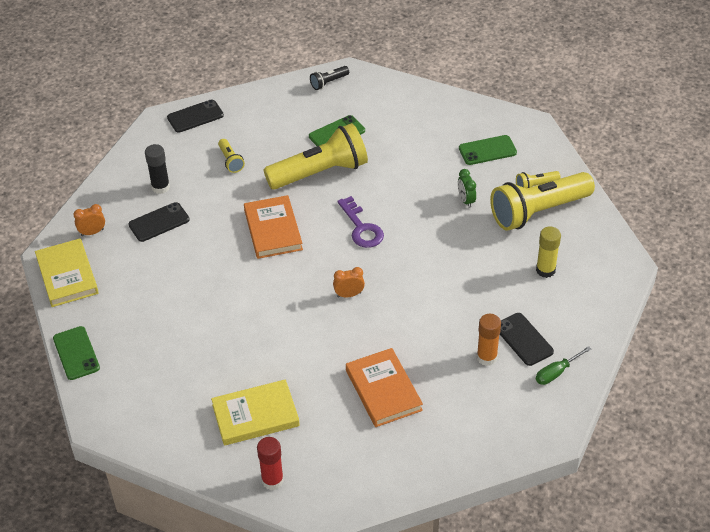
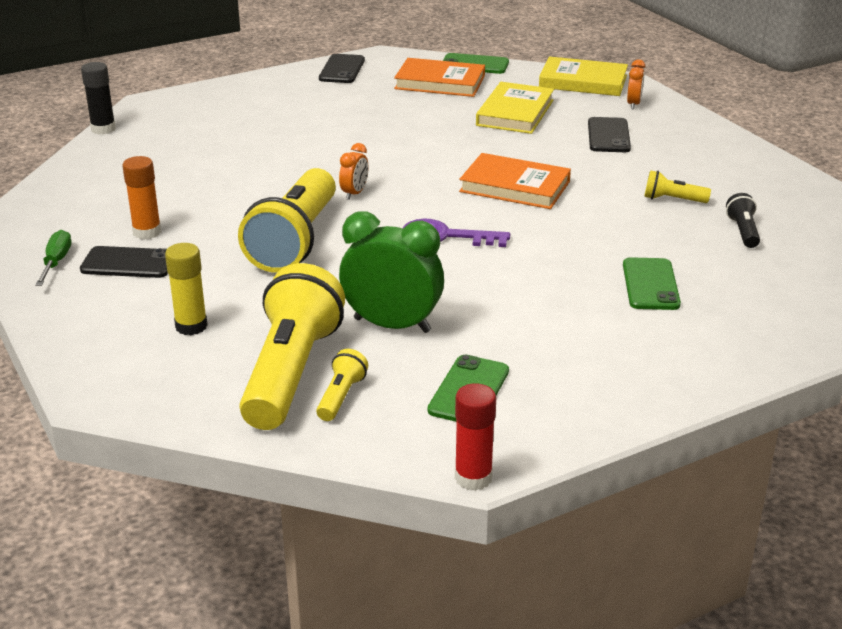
camera: 125 degrees right, 15 degrees down
black glue stick [145,144,170,194] -> black glue stick moved to [81,62,116,135]
black phone [167,100,224,133] -> black phone moved to [319,54,365,83]
yellow book [211,379,300,446] -> yellow book moved to [476,82,554,134]
red glue stick [257,437,284,490] -> red glue stick moved to [455,383,496,491]
yellow flashlight [264,123,368,190] -> yellow flashlight moved to [238,168,336,273]
black flashlight [310,66,349,90] -> black flashlight moved to [726,193,760,248]
orange book [346,348,423,427] -> orange book moved to [394,58,485,97]
green clock [458,169,476,208] -> green clock [339,212,444,333], size x2.06

